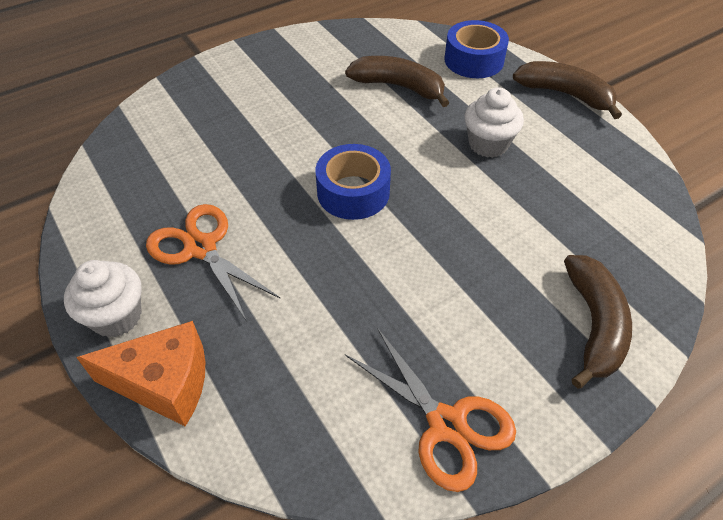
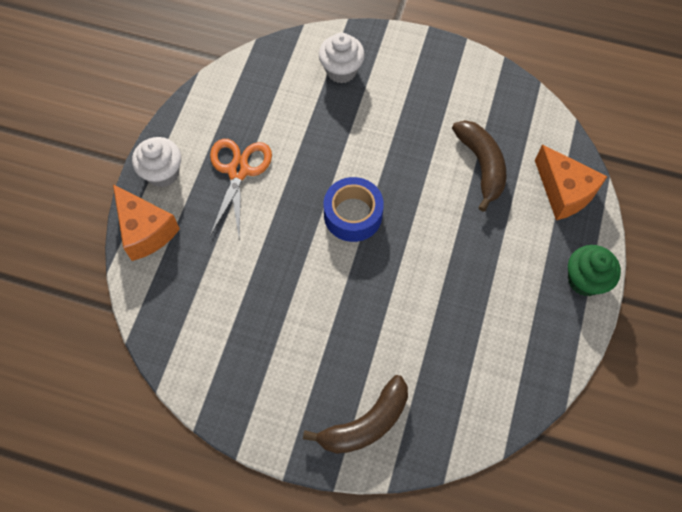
camera: 50 degrees right, 15 degrees up
orange scissors [345,328,516,492] -> none
blue tape [445,20,509,78] -> orange cheese [535,144,608,220]
white cupcake [464,87,524,158] -> white cupcake moved to [319,33,365,83]
brown banana [513,61,622,119] -> green cupcake [568,245,621,296]

